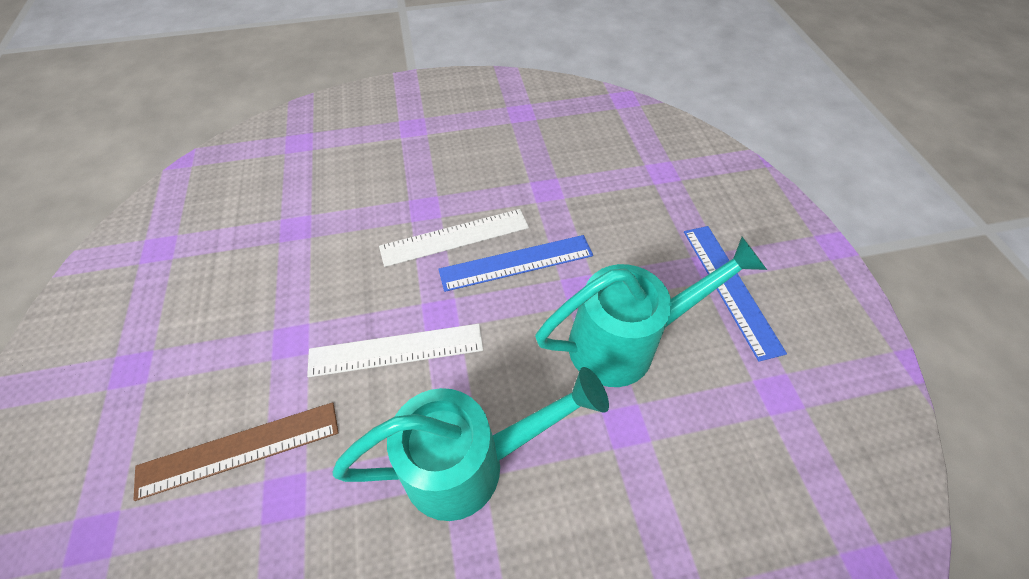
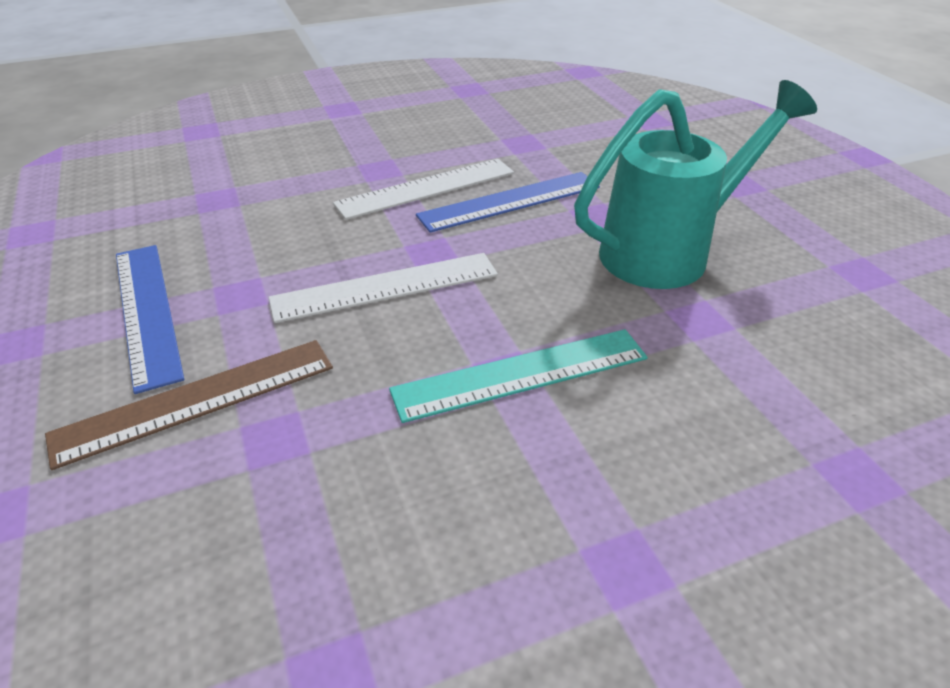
camera: 10 degrees left, 15 degrees down
turquoise watering can [333,367,609,521] -> turquoise ruler [389,329,648,423]
blue ruler [684,226,787,362] -> blue ruler moved to [116,245,184,394]

